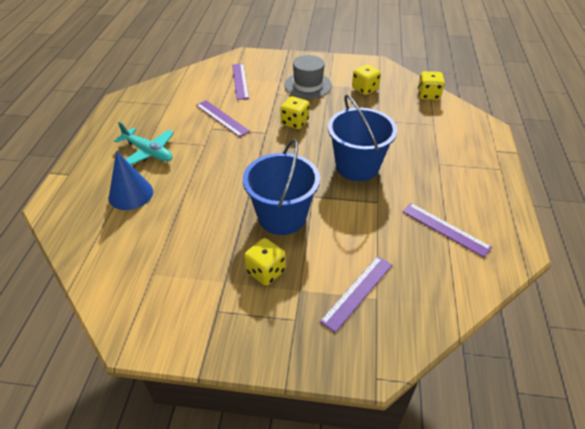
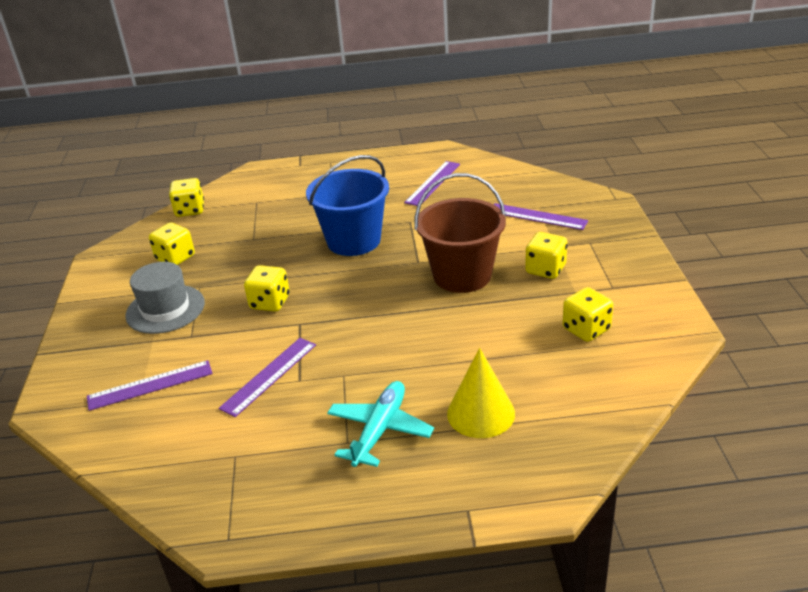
camera: 100 degrees left, 10 degrees down
blue cone [108,151,153,210] -> yellow cone [447,348,515,438]
blue bucket [243,139,320,235] -> brown bucket [415,173,506,293]
none -> yellow dice [562,287,613,342]

